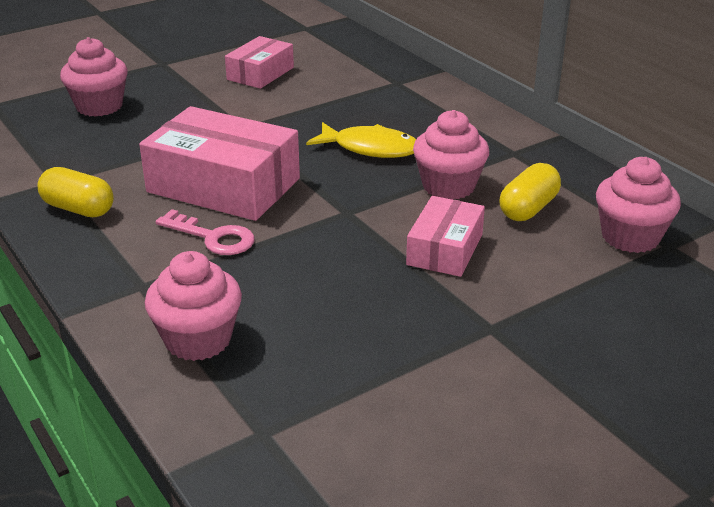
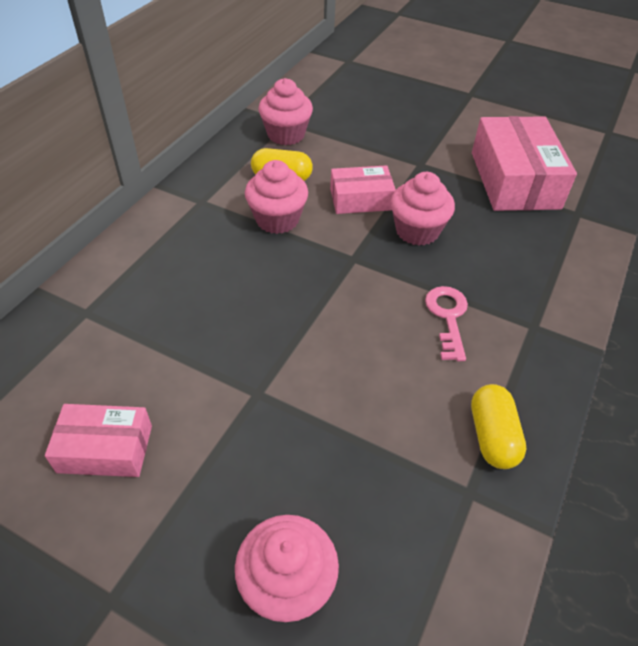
camera: 120 degrees left, 15 degrees up
pink box [139,106,300,221] -> pink box moved to [472,116,577,211]
pink cupcake [145,251,242,361] -> pink cupcake moved to [391,172,455,246]
yellow fish [306,122,416,158] -> none

